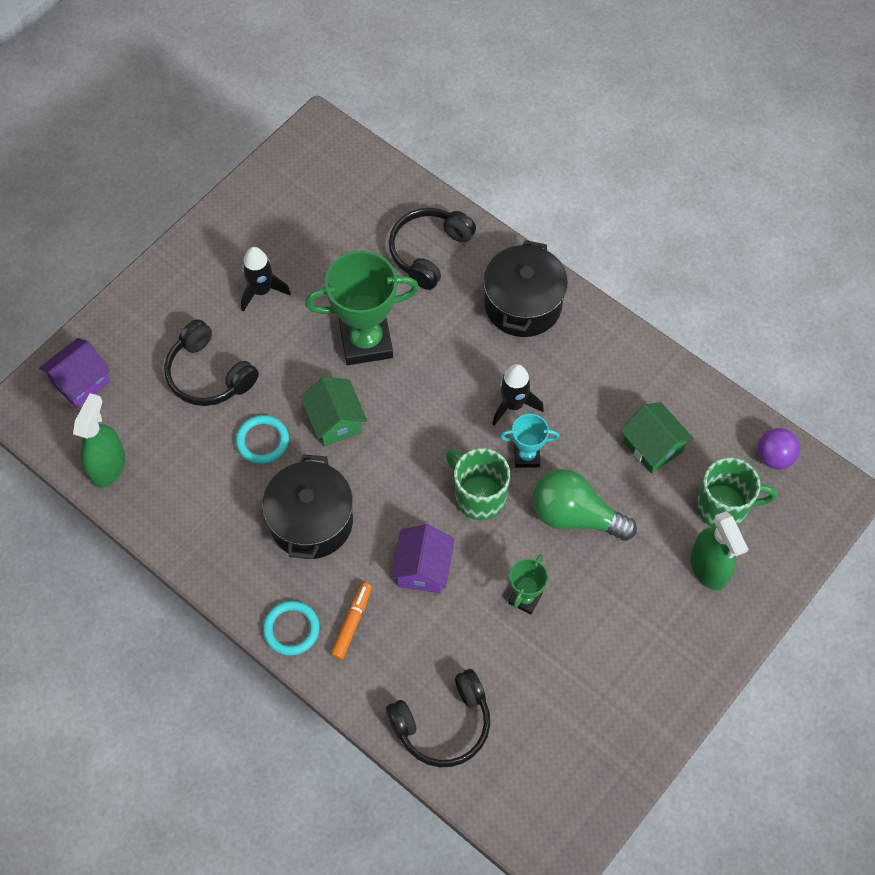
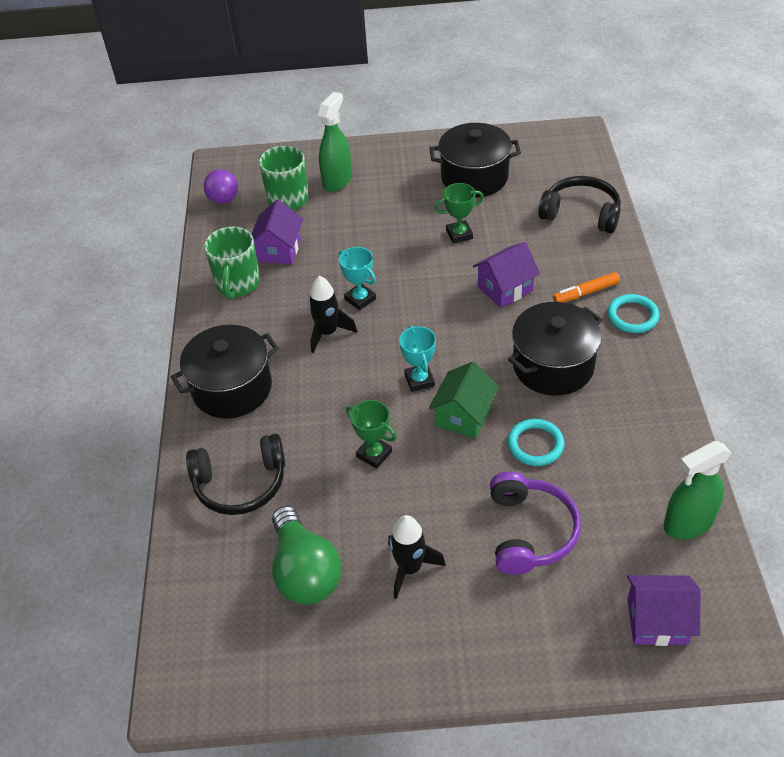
camera: 130 degrees left, 15 degrees down
black headphones [164,319,259,406] -> purple headphones [490,471,581,575]
green trophy [305,251,419,365] -> green trophy [346,400,397,469], size x0.51
green mug [446,448,510,520] -> green mug moved to [204,227,260,299]
green light bulb [533,469,637,541] -> green light bulb moved to [272,506,342,605]
green house [620,402,694,474] -> purple house [252,200,303,265]
none -> turquoise trophy [399,325,436,392]
none -> black pot [430,123,521,198]

